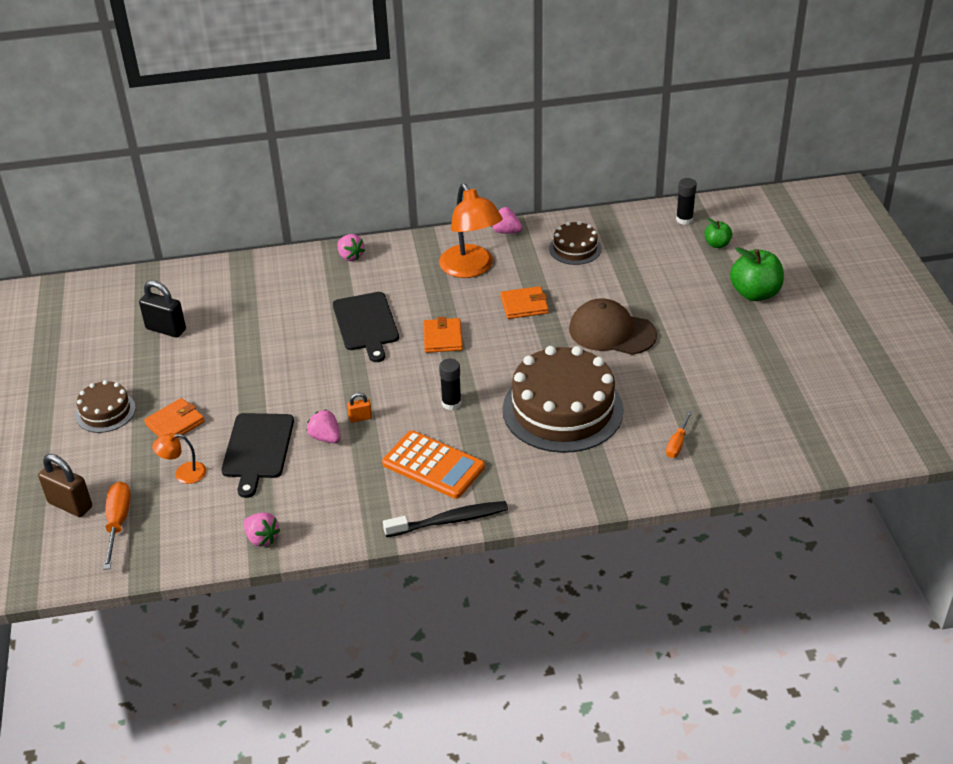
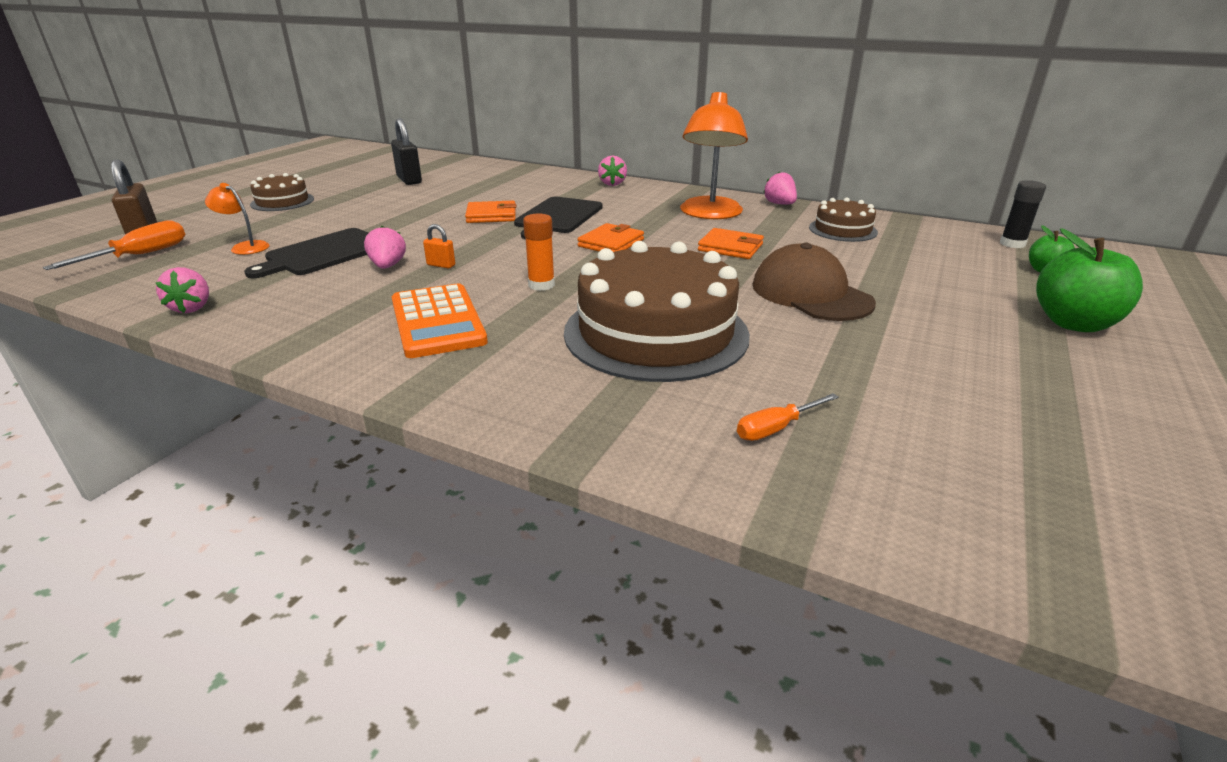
camera: 35 degrees right, 10 degrees down
orange wallet [144,398,205,438] -> orange wallet moved to [465,201,516,223]
black toothbrush [383,501,508,537] -> none
black glue stick [439,359,462,410] -> orange glue stick [523,213,555,291]

